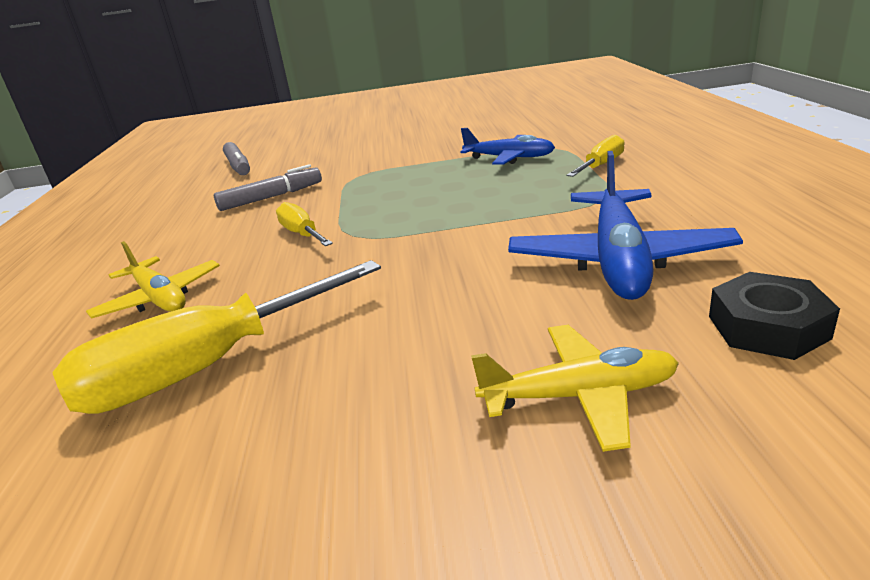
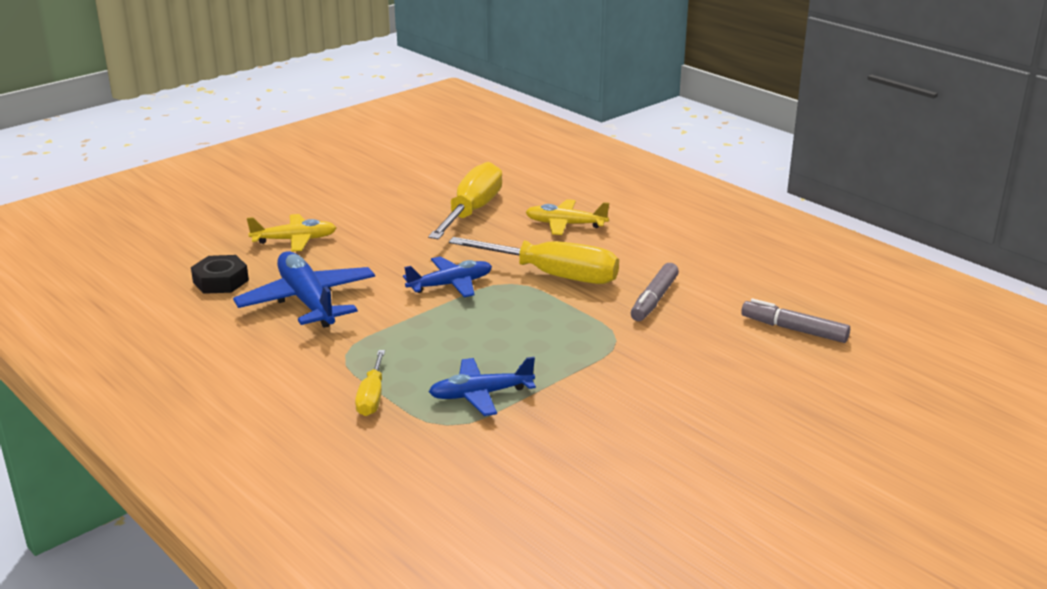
camera: 140 degrees right, 0 degrees up
yellow screwdriver [276,202,333,246] -> yellow screwdriver [449,237,619,284], size x1.91
yellow plane [471,325,679,452] -> yellow plane turned 150 degrees counterclockwise [247,214,336,252]
none -> blue plane [403,256,492,298]

